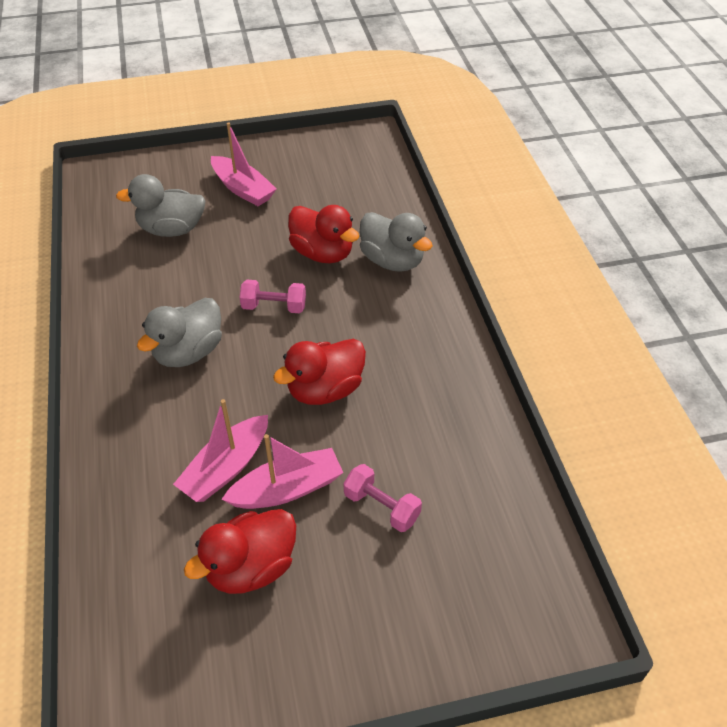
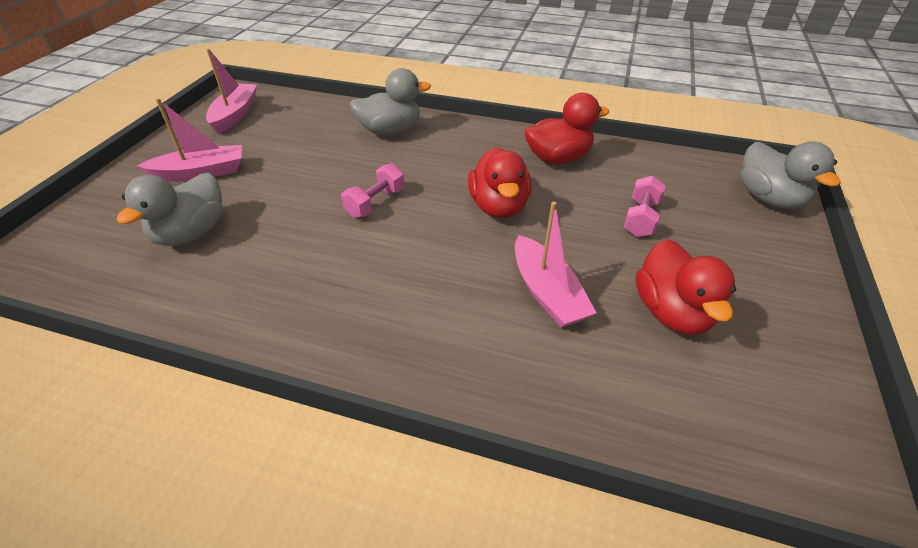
camera: 60 degrees left, 5 degrees down
grey duck [137,298,222,367] -> grey duck moved to [741,141,841,209]
pink boat [221,434,343,509] -> pink boat moved to [206,49,257,134]
red duck [288,205,359,263] -> red duck moved to [524,93,609,164]
pink dumbbell [343,464,422,532] -> pink dumbbell turned 45 degrees counterclockwise [624,176,665,237]

